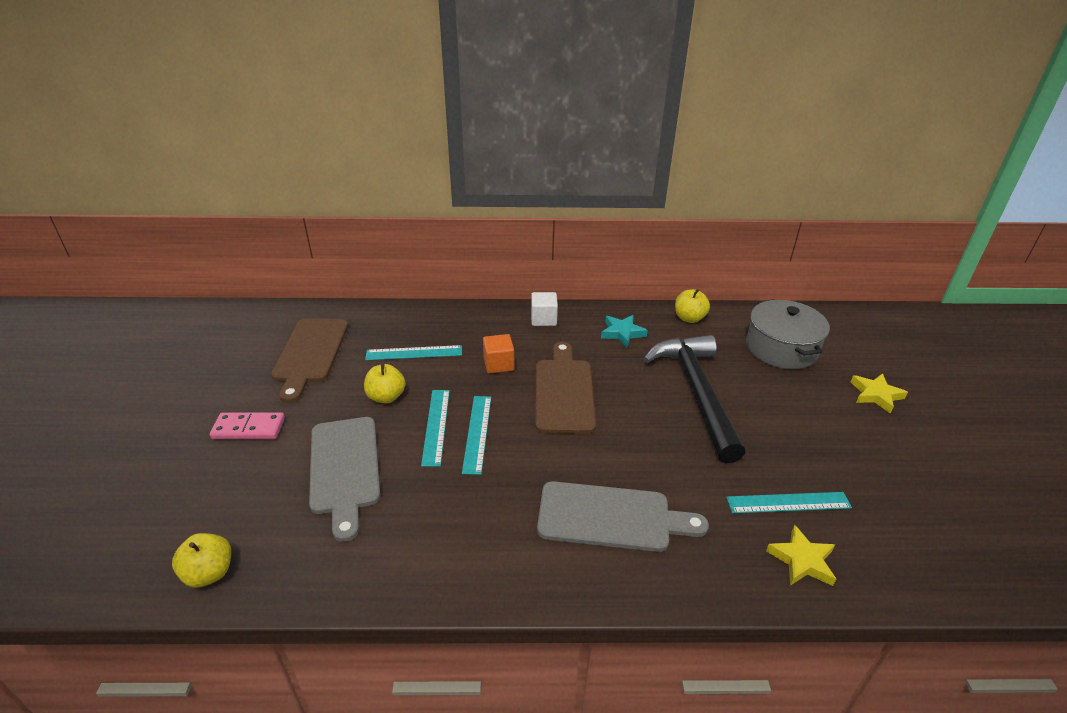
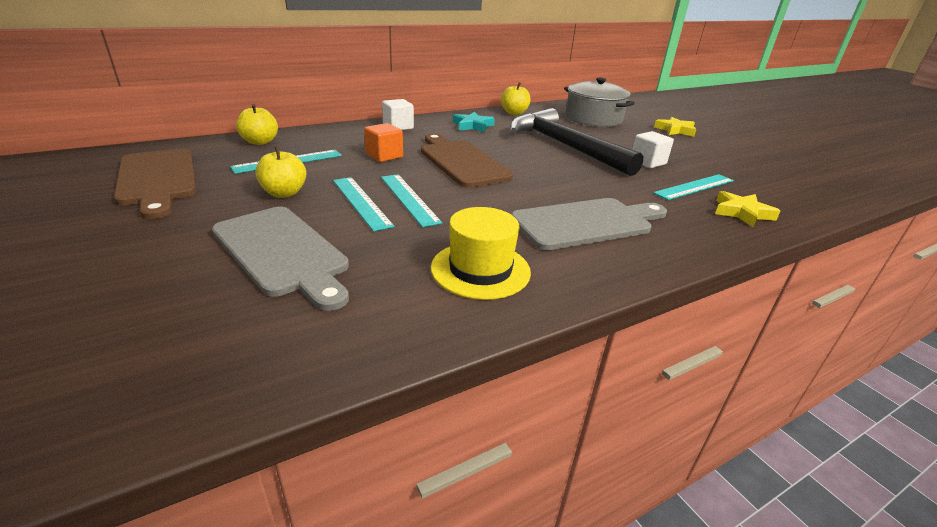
camera: 30 degrees left, 5 degrees down
yellow apple [172,533,231,588] -> yellow apple moved to [236,104,278,145]
pink domino [210,412,285,439] -> none
none -> yellow hat [431,207,531,300]
none -> white cube [632,131,674,168]

